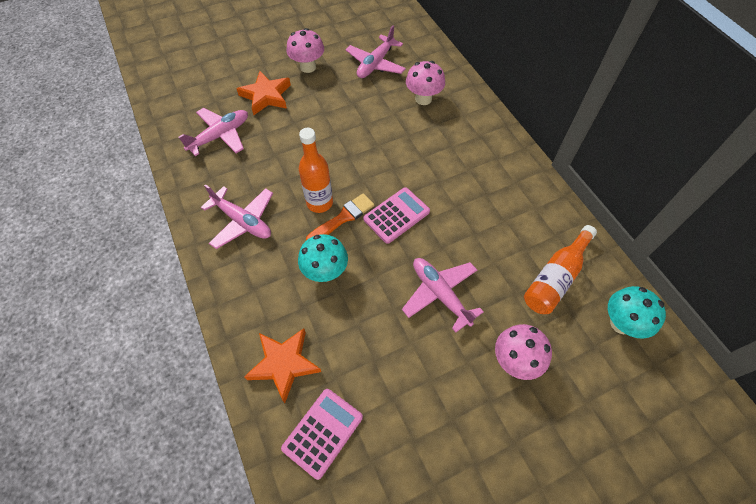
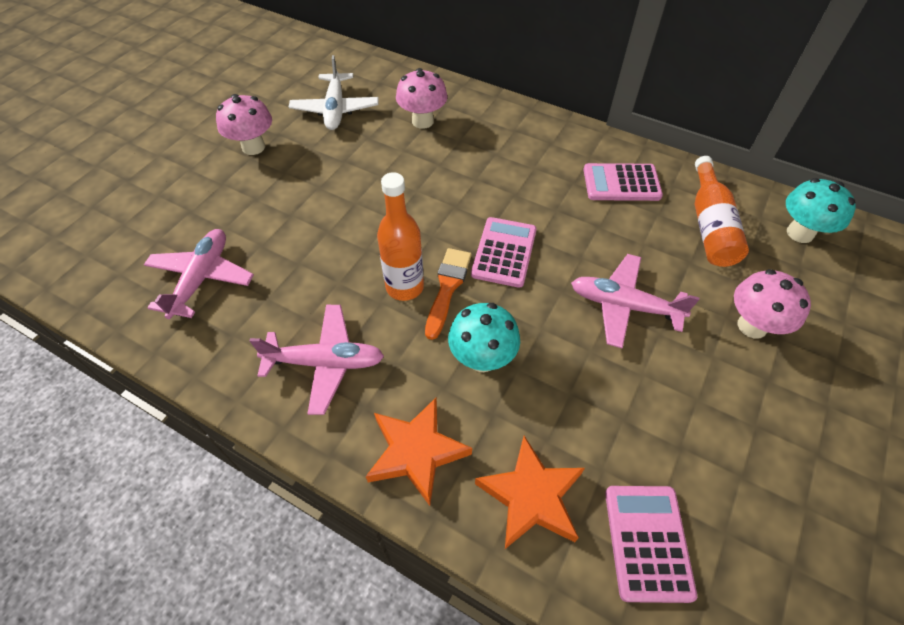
camera: 35 degrees left, 5 degrees down
orange star [236,71,291,115] -> orange star moved to [366,398,472,506]
pink plane [345,25,406,78] -> white plane [289,55,379,130]
none -> pink calculator [584,163,663,201]

